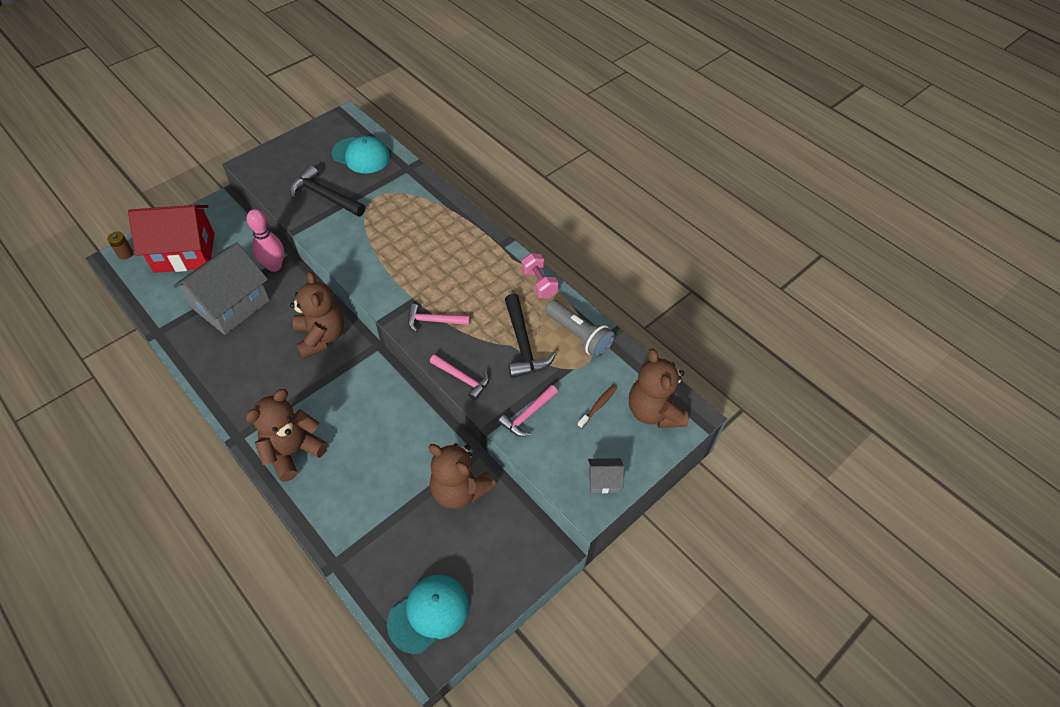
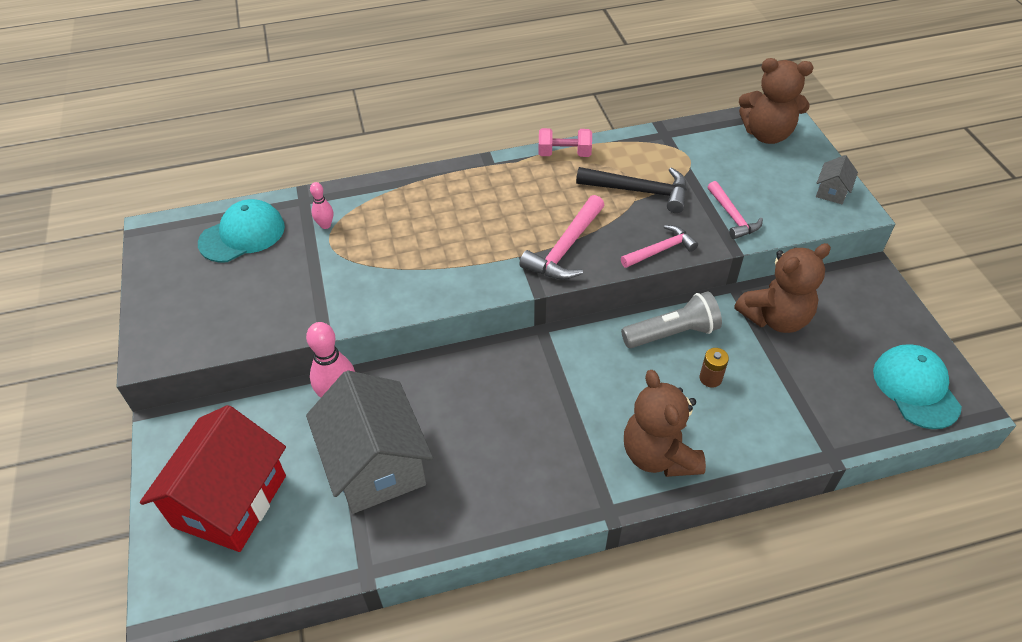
camera: 60 degrees left, 5 degrees down
brown battery [107,232,133,259] -> brown battery moved to [700,348,729,388]
black hammer [290,165,365,217] -> none
brown teddy bear [290,271,344,359] -> none
pink hammer [408,304,470,332] -> pink hammer [519,195,604,280], size x1.51
grey flashlight [545,300,615,358] -> grey flashlight moved to [621,291,722,348]
brown toothbrush [577,385,617,429] -> none
none -> pink bowling pin [310,182,333,229]

